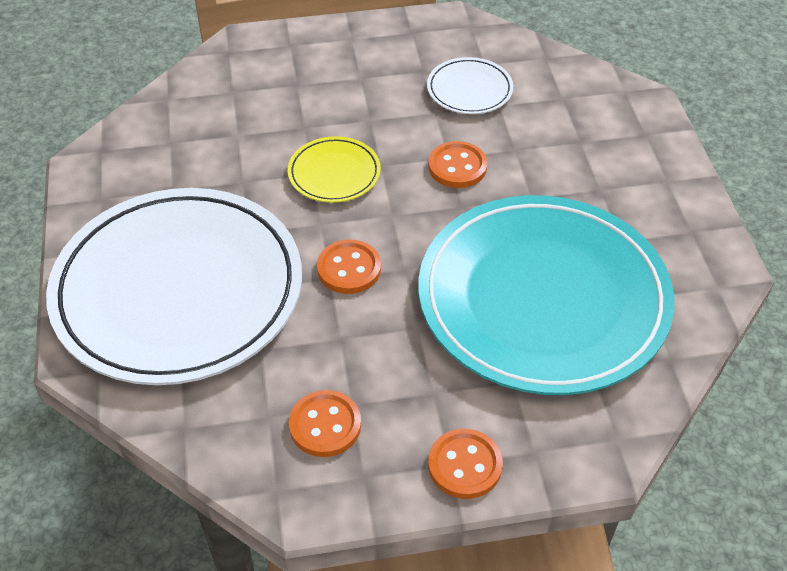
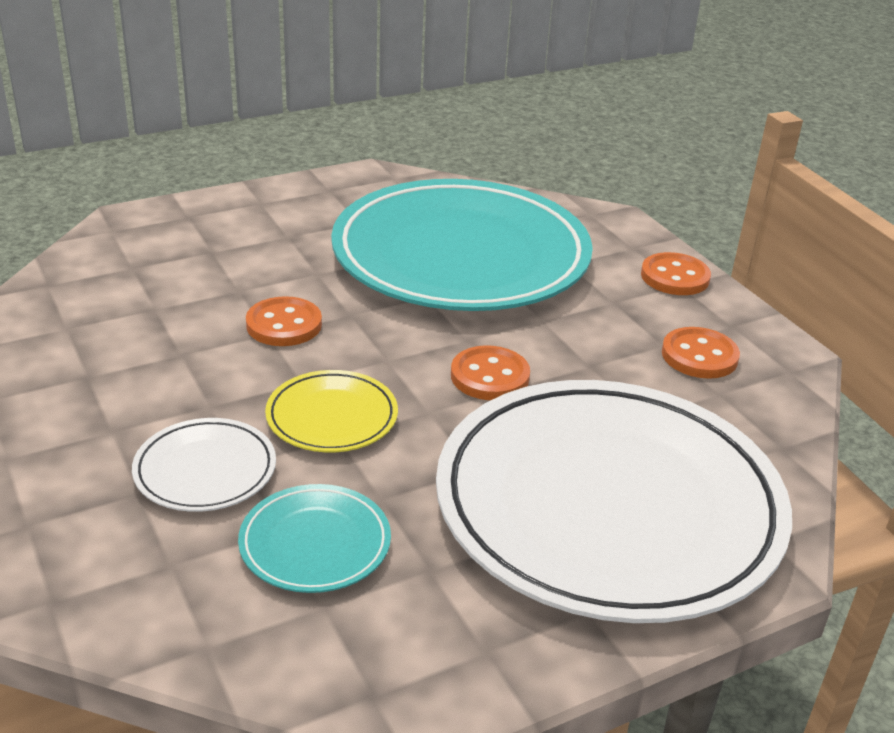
camera: 110 degrees left, 15 degrees down
white plate [427,57,513,114] -> white plate moved to [132,418,276,512]
none -> turquoise plate [238,484,391,593]

